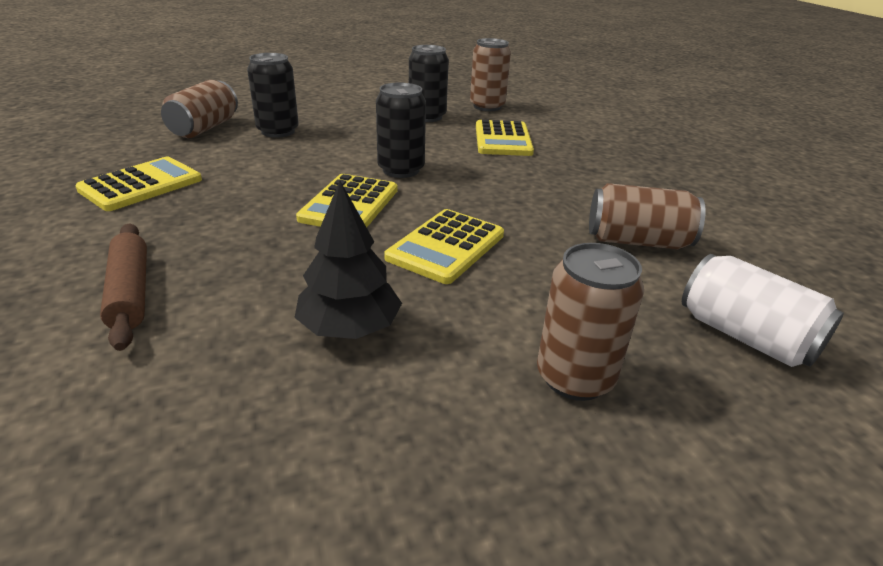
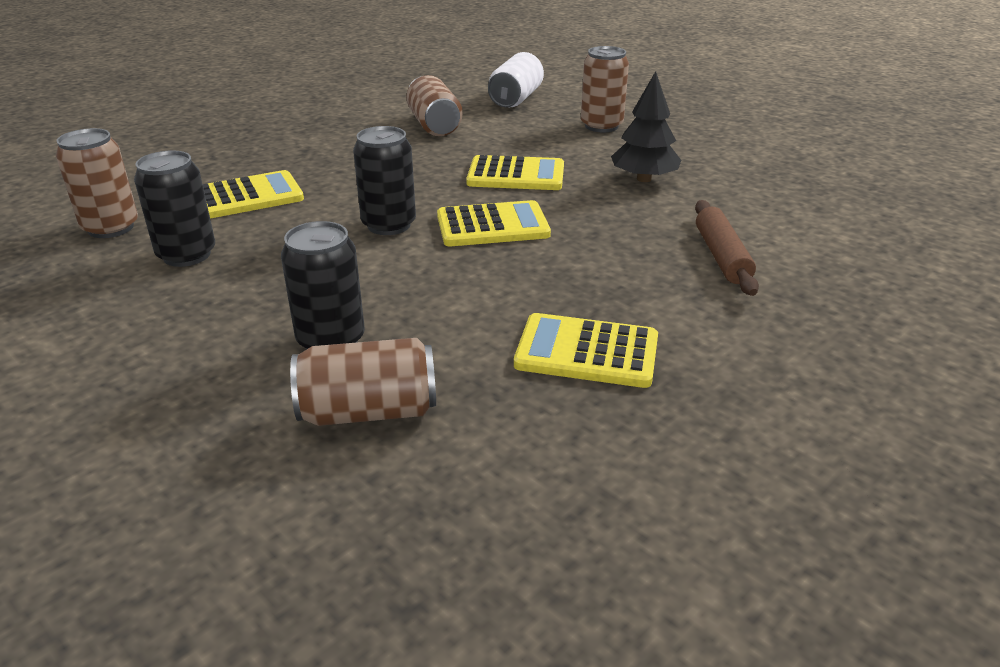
camera: 115 degrees left, 0 degrees up
brown rolling pin [100,224,147,351] -> brown rolling pin turned 45 degrees counterclockwise [695,200,759,296]

